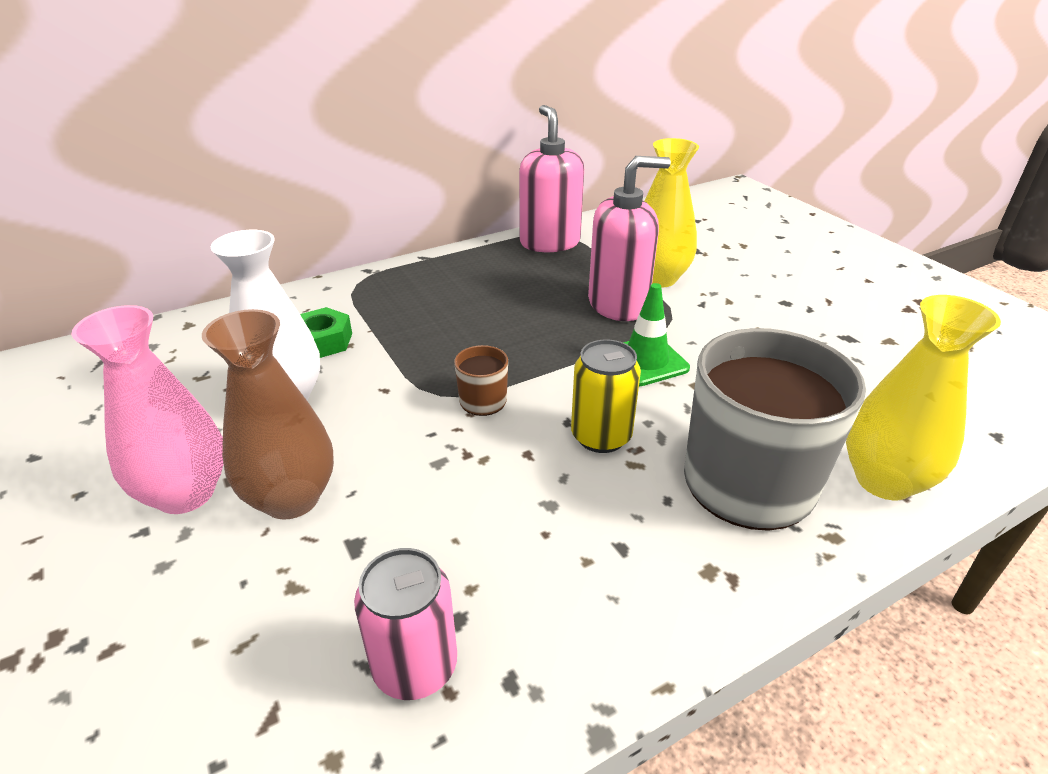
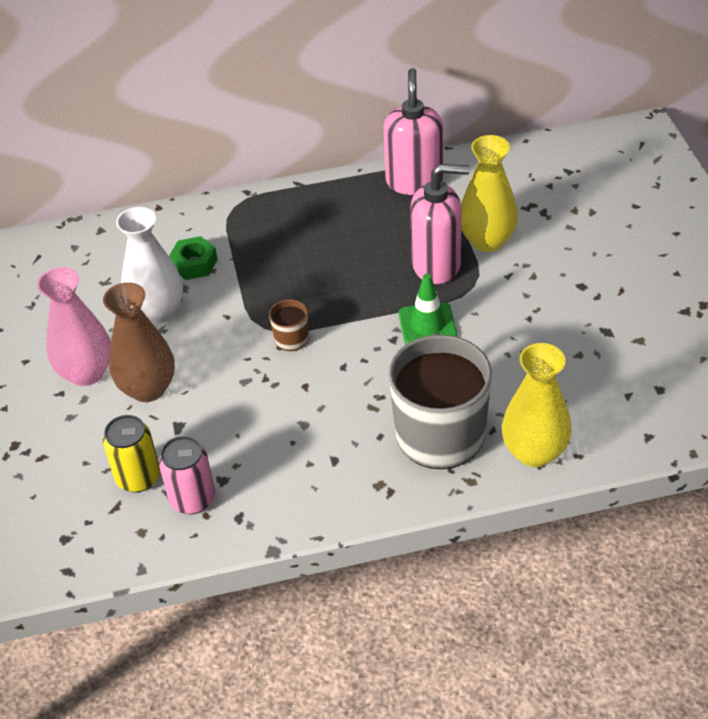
camera: 20 degrees right, 10 degrees up
yellow can [571,340,641,453] -> yellow can moved to [103,415,160,492]

